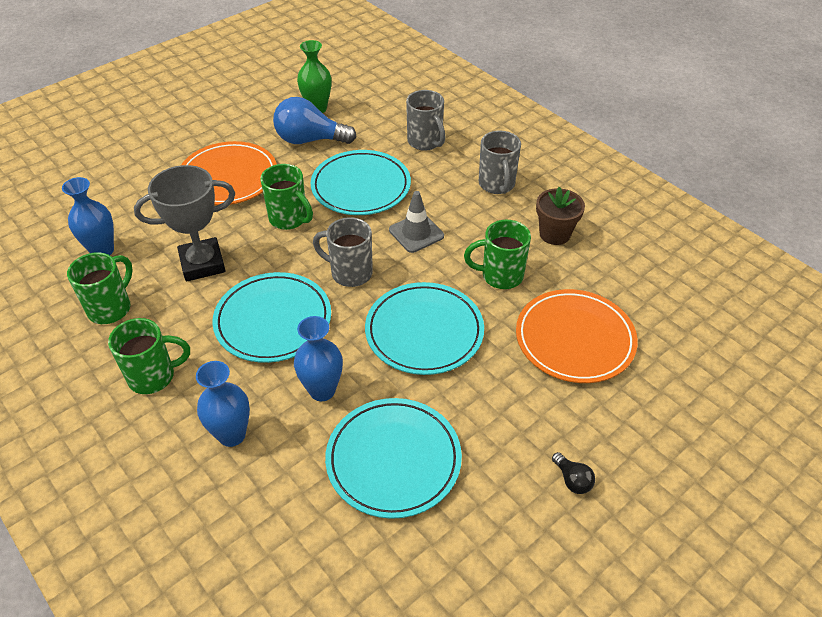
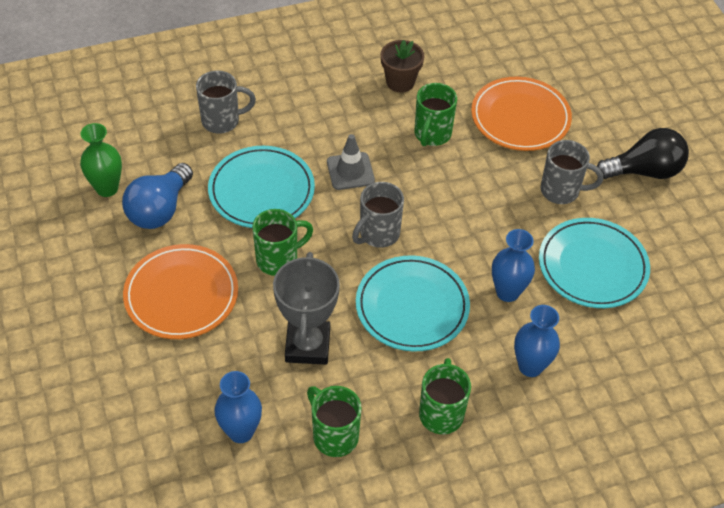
camera: 70 degrees left, 5 degrees up
turquoise plate [365,282,484,375] -> none
grey mug [479,131,521,194] -> grey mug moved to [541,140,603,204]
black light bulb [552,452,595,494] -> black light bulb [597,128,689,179], size x2.24

